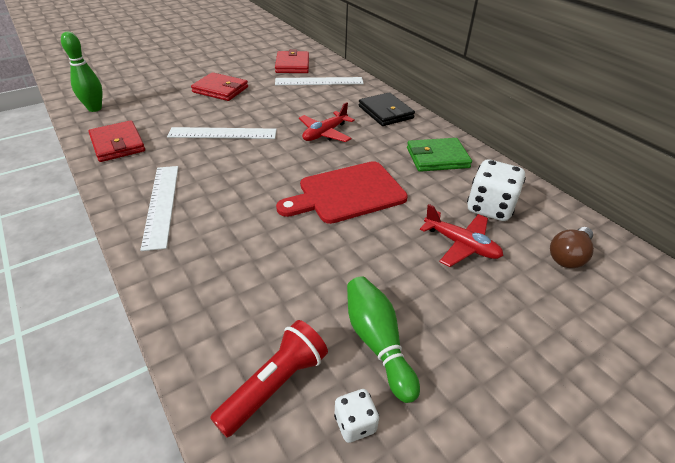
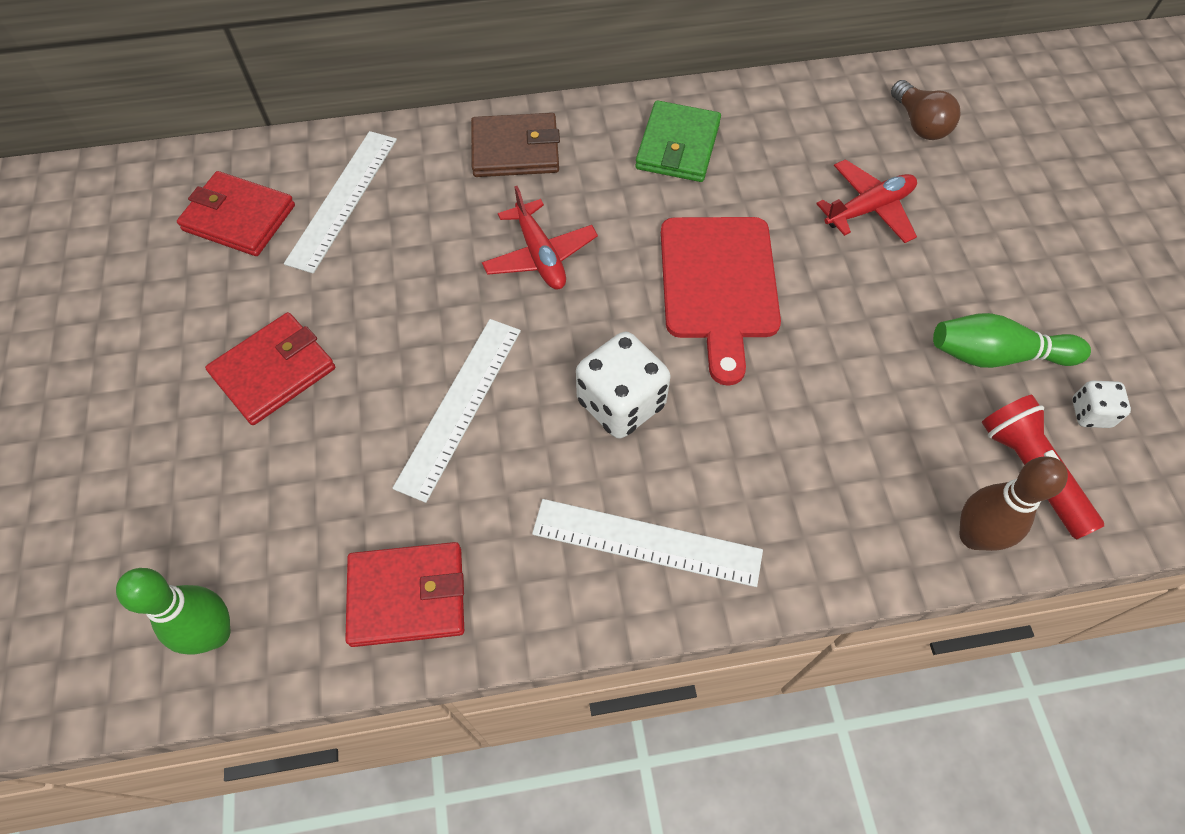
camera: 65 degrees left, 20 degrees up
black wallet [359,92,415,126] -> brown wallet [471,113,560,177]
white dice [467,160,526,221] -> white dice moved to [576,332,671,439]
none -> brown bowling pin [959,456,1068,551]

